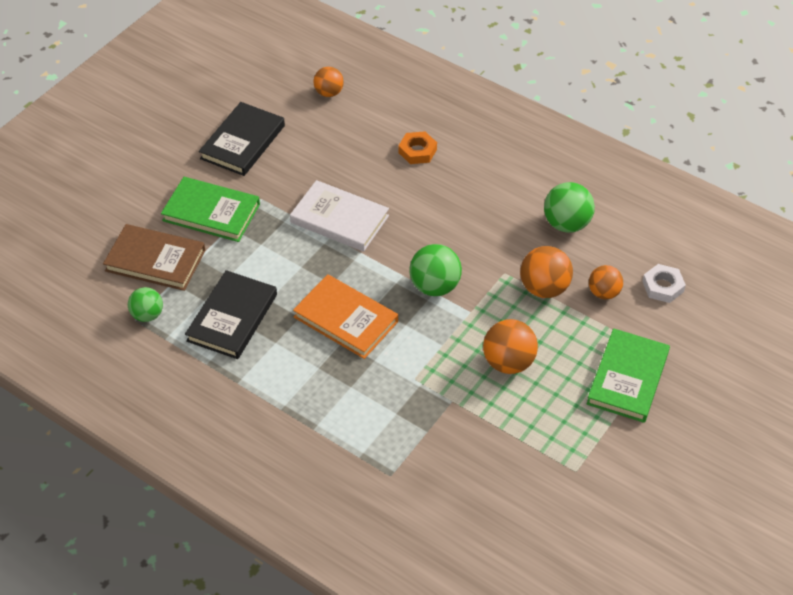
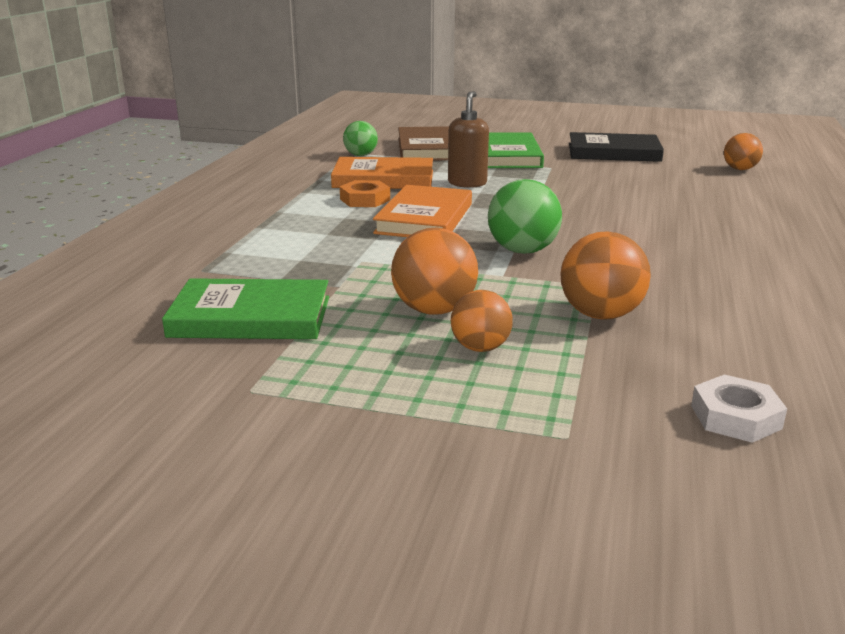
camera: 70 degrees right, 25 degrees down
black book [185,270,277,359] -> orange book [331,157,433,189]
white book [290,180,389,252] -> none
orange nut [398,131,437,164] -> orange nut moved to [340,180,390,207]
green ball [544,182,595,233] -> none
green book [587,328,670,423] -> green book moved to [162,278,329,339]
orange ball [589,265,623,300] -> orange ball moved to [451,290,513,352]
none -> brown soap dispenser [448,91,489,188]

